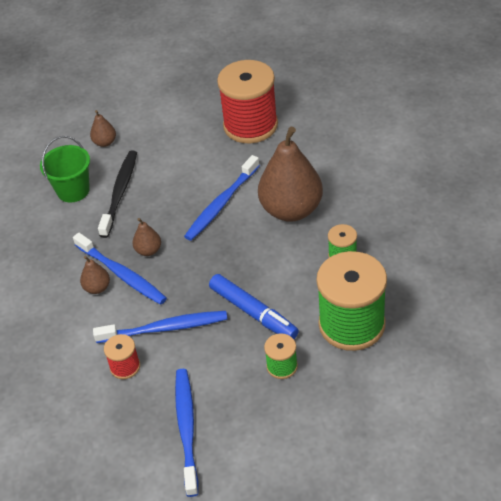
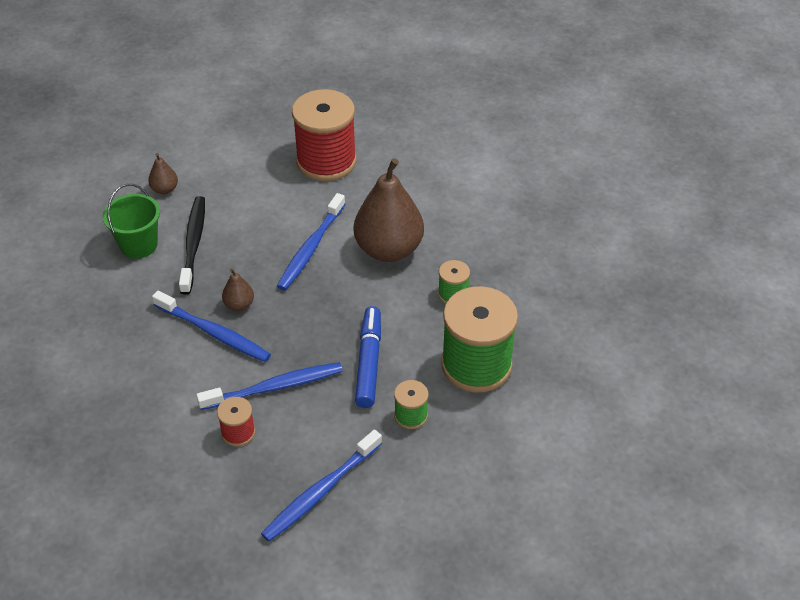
camera: 15 degrees left, 0 degrees up
brown pear [80,256,110,294] -> none
blue toothbrush [175,369,198,497] -> blue toothbrush turned 120 degrees counterclockwise [261,430,382,541]
blue marker [209,274,299,339] -> blue marker turned 120 degrees counterclockwise [355,306,381,408]

